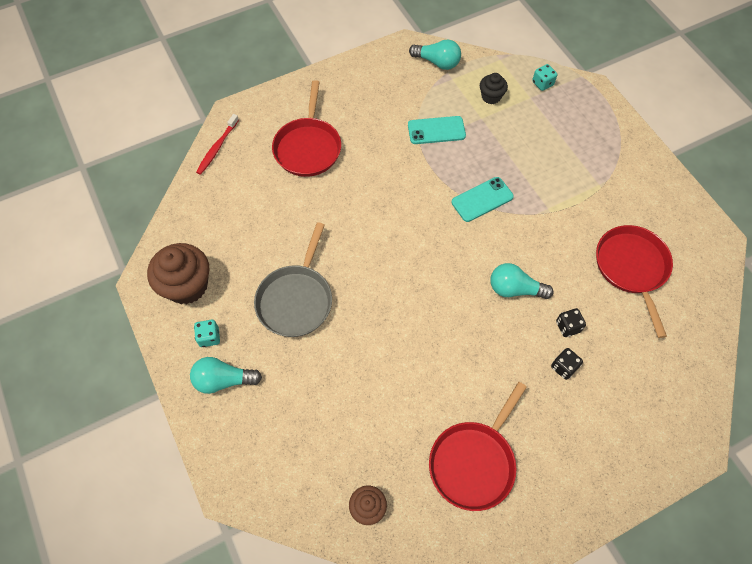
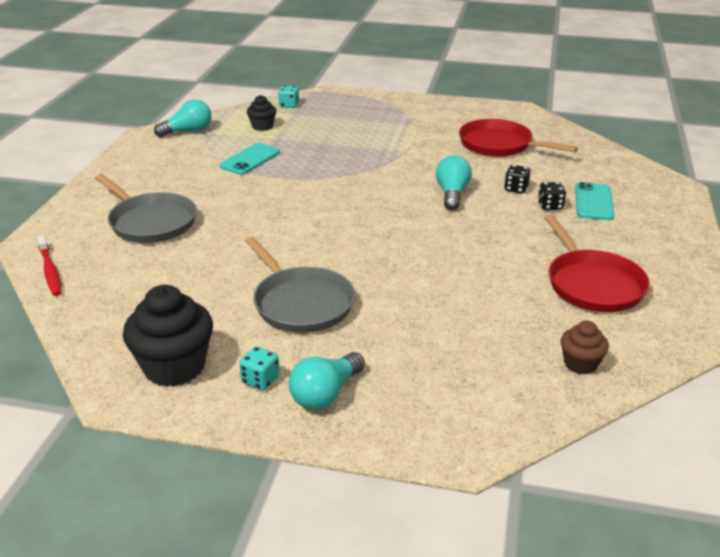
camera: 50 degrees left, 30 degrees down
brown cupcake [147,243,209,304] -> black cupcake [123,285,213,387]
red pan [272,80,341,177] -> grey pan [95,174,197,243]
turquoise phone [452,177,514,222] -> turquoise phone moved to [575,182,614,220]
turquoise light bulb [491,263,554,299] -> turquoise light bulb turned 135 degrees clockwise [436,155,472,210]

